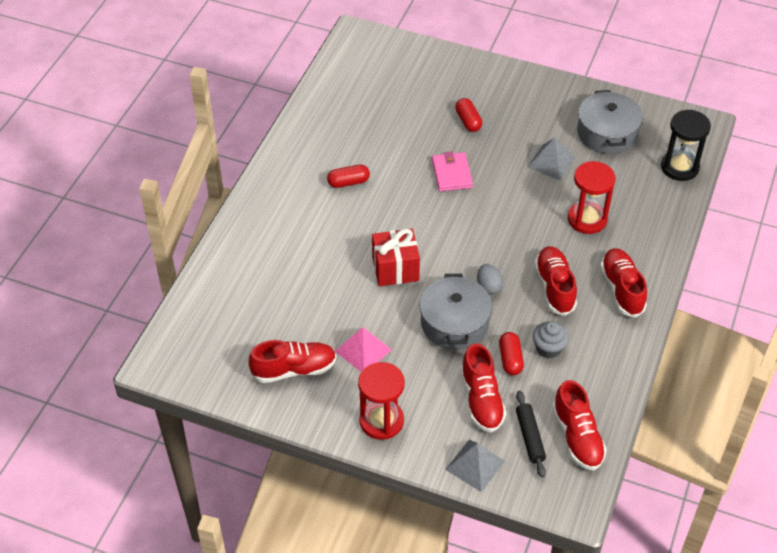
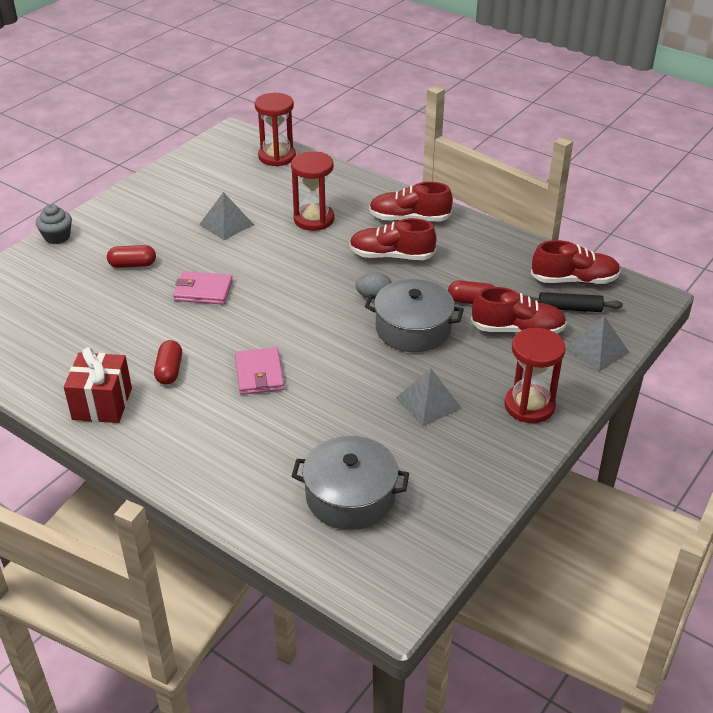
camera: 75 degrees left, 10 degrees down
red shoe [249,340,337,383] -> none
pink pyramid [335,327,392,372] -> grey pyramid [396,369,462,426]
red gift [372,229,420,286] -> red gift moved to [64,347,132,423]
grey cupcake [533,321,569,358] -> grey cupcake moved to [36,204,72,244]
grey pot [577,90,643,154] -> grey pot moved to [292,436,409,530]
black hourglass [661,110,711,181] -> red hourglass [255,93,296,166]
none -> pink wallet [235,347,284,395]

